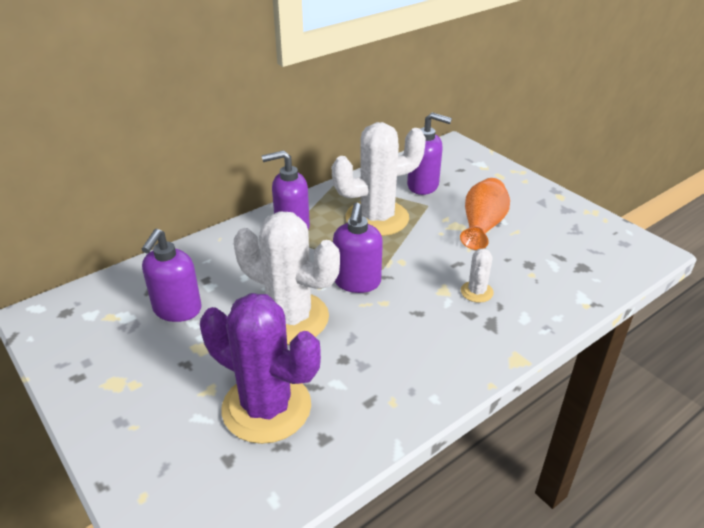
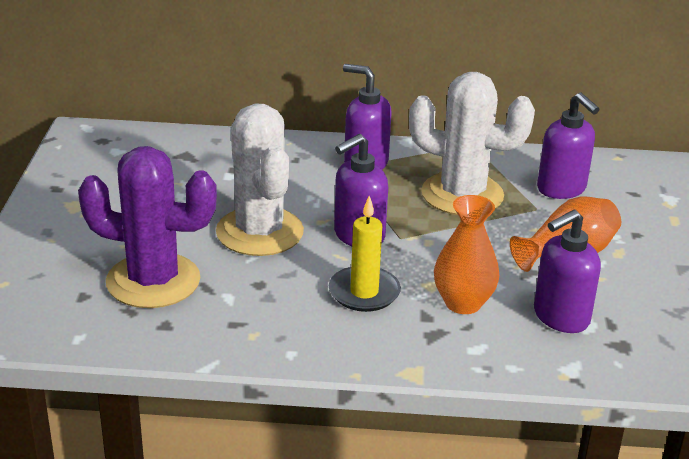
camera: 40 degrees right, 5 degrees down
purple soap dispenser [142,229,201,322] -> purple soap dispenser moved to [534,209,601,333]
purple cactus [200,293,321,444] -> purple cactus turned 60 degrees counterclockwise [78,146,217,308]
white cactus [461,248,494,303] -> orange vase [434,195,499,314]
none -> yellow candle [329,196,401,312]

